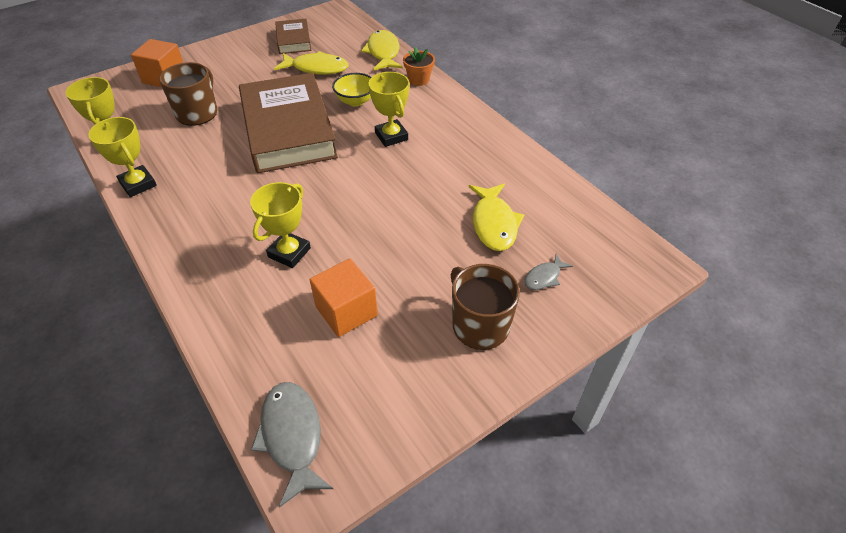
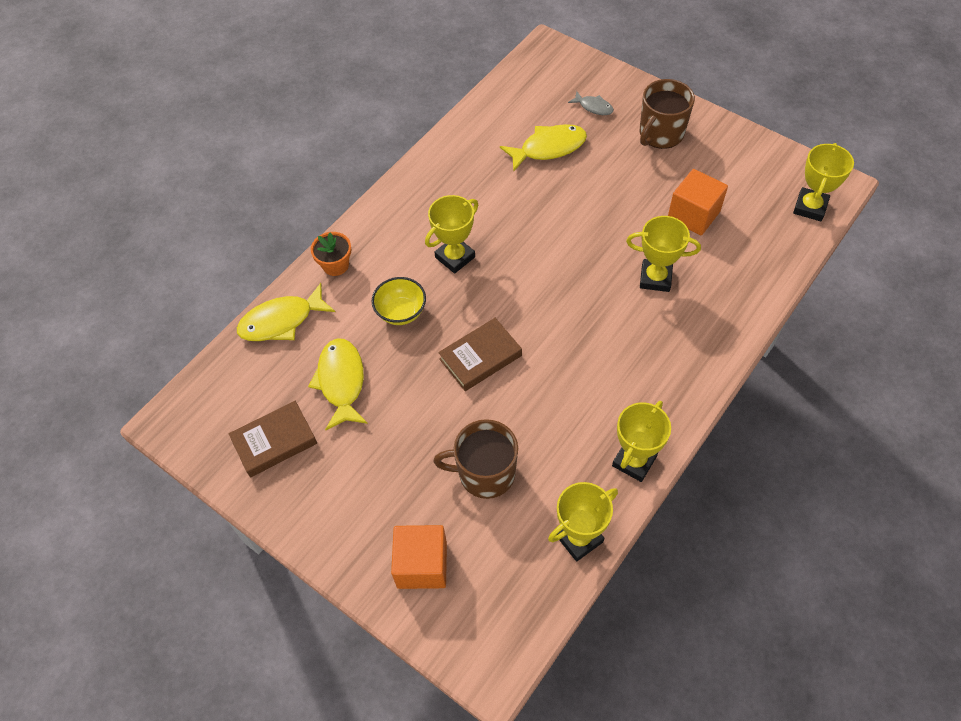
camera: 105 degrees left, 10 degrees up
brown book [239,73,338,173] -> brown book [438,318,522,391], size x0.48
grey fish [251,382,333,508] -> yellow trophy [793,143,854,221]

